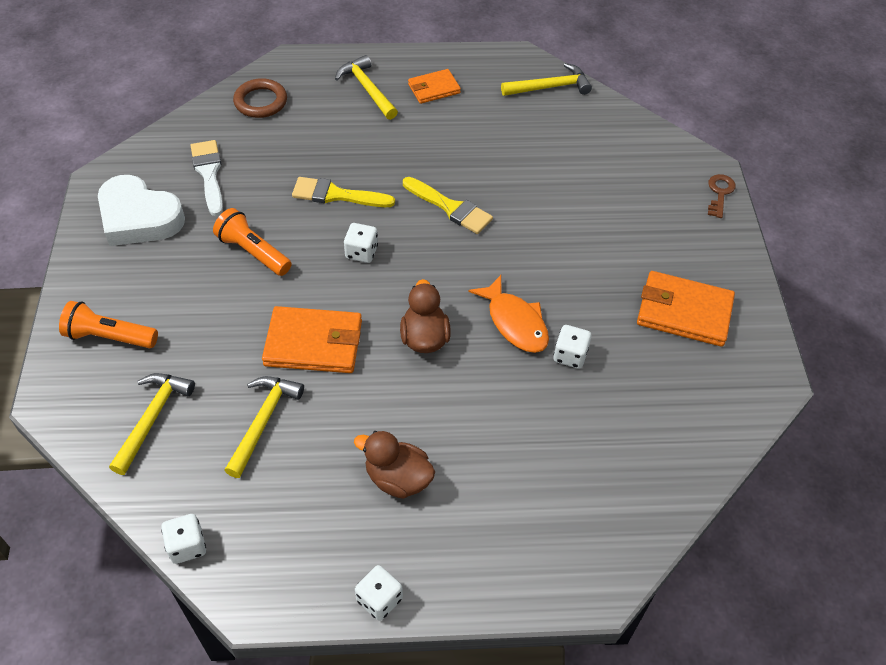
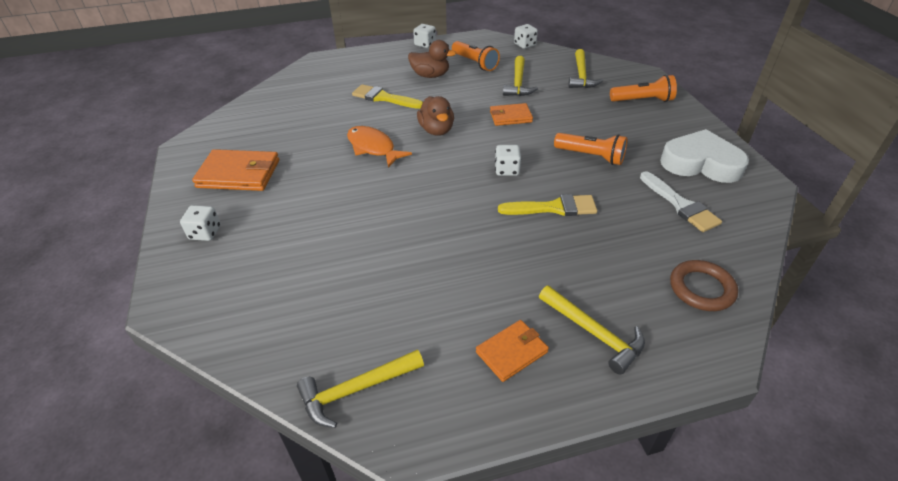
camera: 170 degrees right, 10 degrees down
orange wallet [262,306,362,373] -> orange wallet [490,103,533,126], size x0.61
yellow brush [403,177,493,234] -> yellow brush moved to [352,84,423,109]
white dice [554,325,591,369] -> white dice moved to [180,205,221,241]
brown key [708,174,736,218] -> none
none -> orange flashlight [452,41,500,71]

